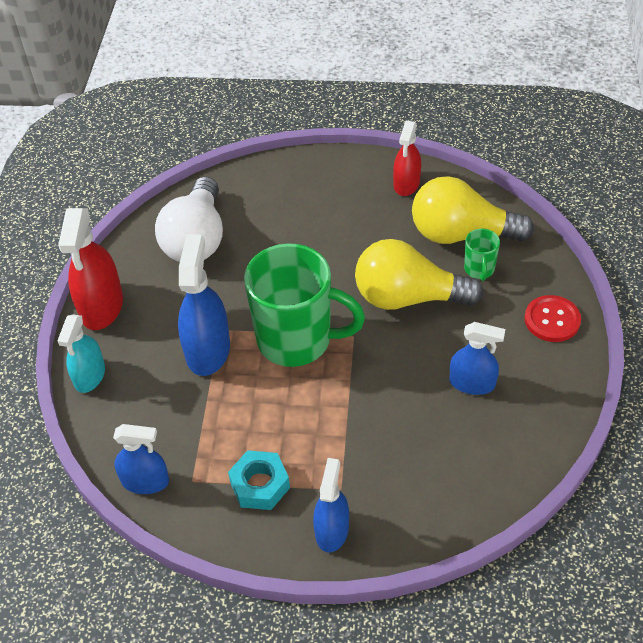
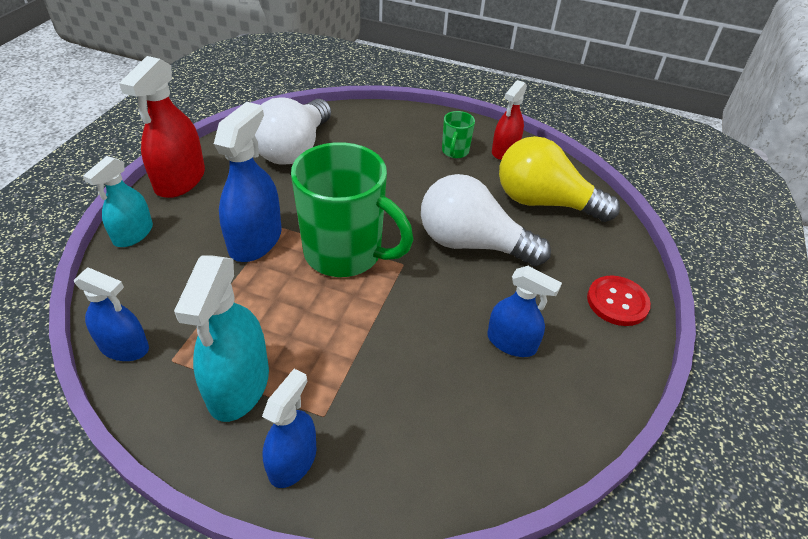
camera: 10 degrees right, 5 degrees down
turquoise nut [228,450,290,510] -> turquoise spray bottle [174,255,269,422]
yellow light bulb [355,239,484,310] -> white light bulb [421,174,551,266]
green mug [464,229,500,281] -> green mug moved to [442,111,475,158]

